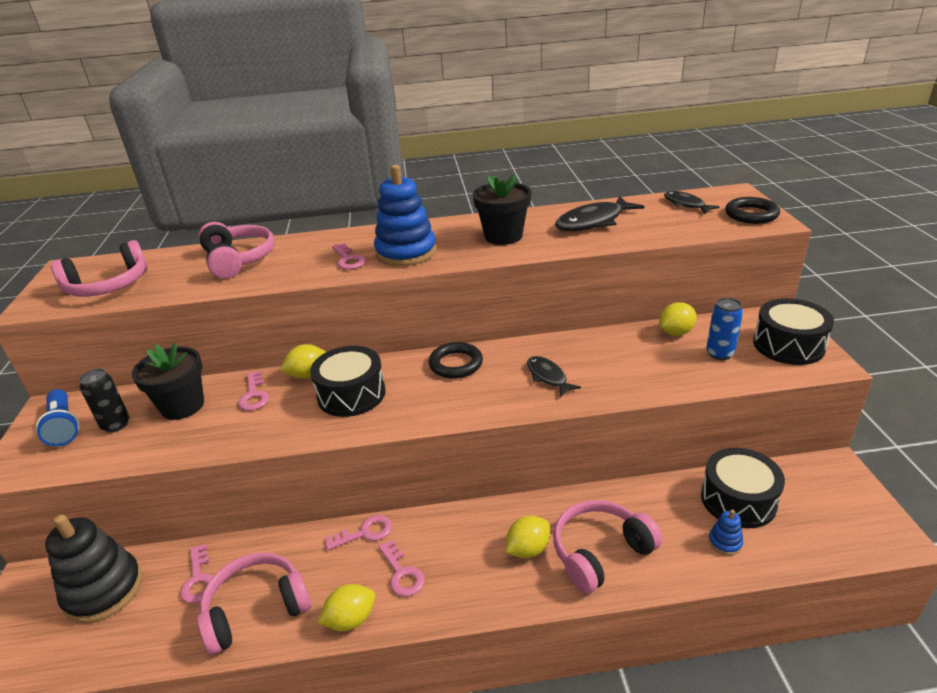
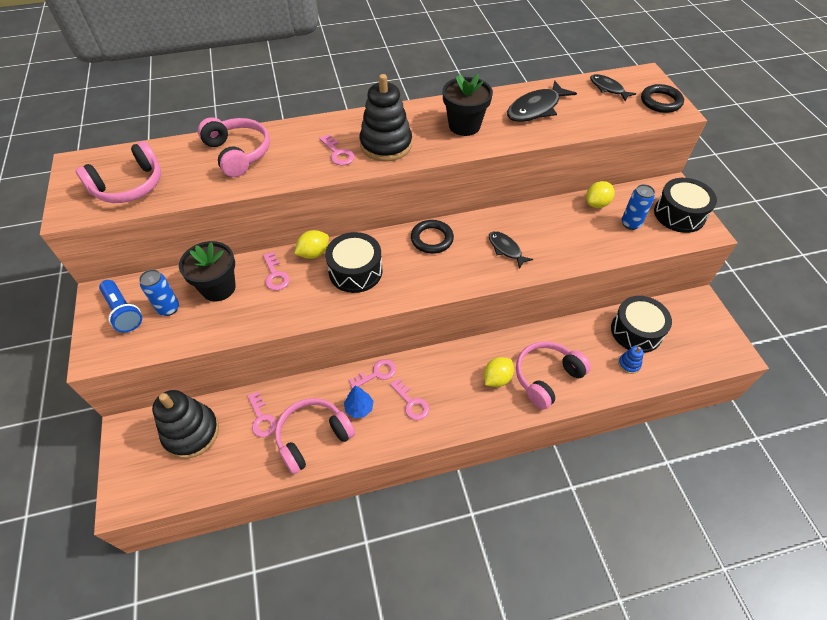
camera: 10 degrees left, 20 degrees up
black can [79,369,129,433] -> blue can [139,269,179,316]
yellow lemon [317,584,376,631] -> none
blue stacking toy [374,165,437,266] -> black stacking toy [359,74,412,161]
none -> blue tree [344,385,373,418]

